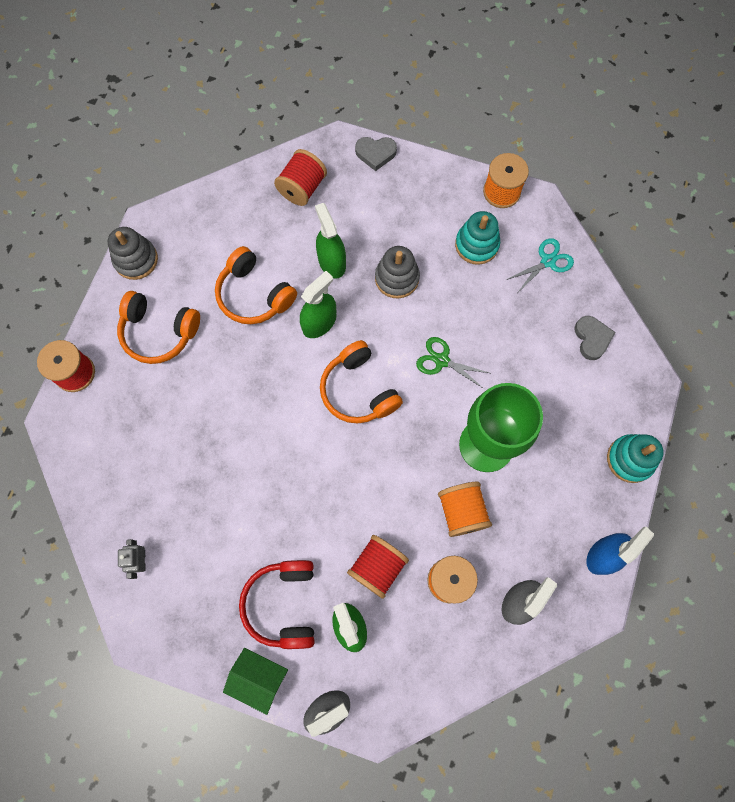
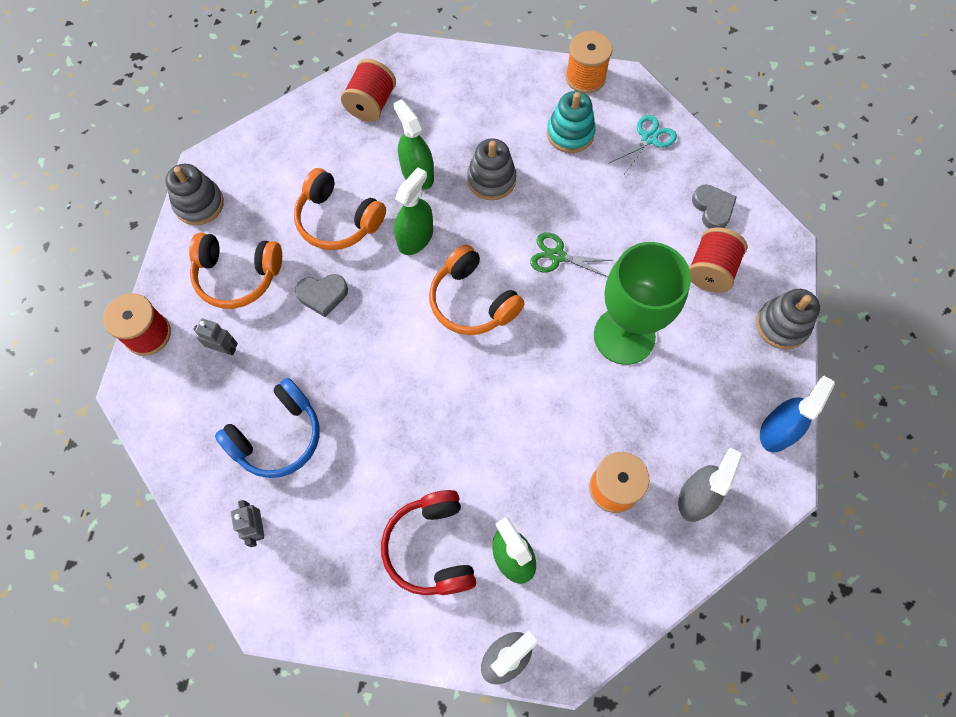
camera: 10 degrees left, 5 degrees down
green house [223,648,288,715] -> none
red spool [347,535,409,599] -> red spool moved to [689,227,747,293]
grey heart [355,137,397,171] -> grey heart moved to [295,274,348,317]
orange spool [438,482,492,537] -> none
turquoise stacking toy [607,434,664,483] -> grey stacking toy [756,289,820,350]
none -> grey robot [193,318,238,356]
none -> blue headphones [215,378,320,478]

